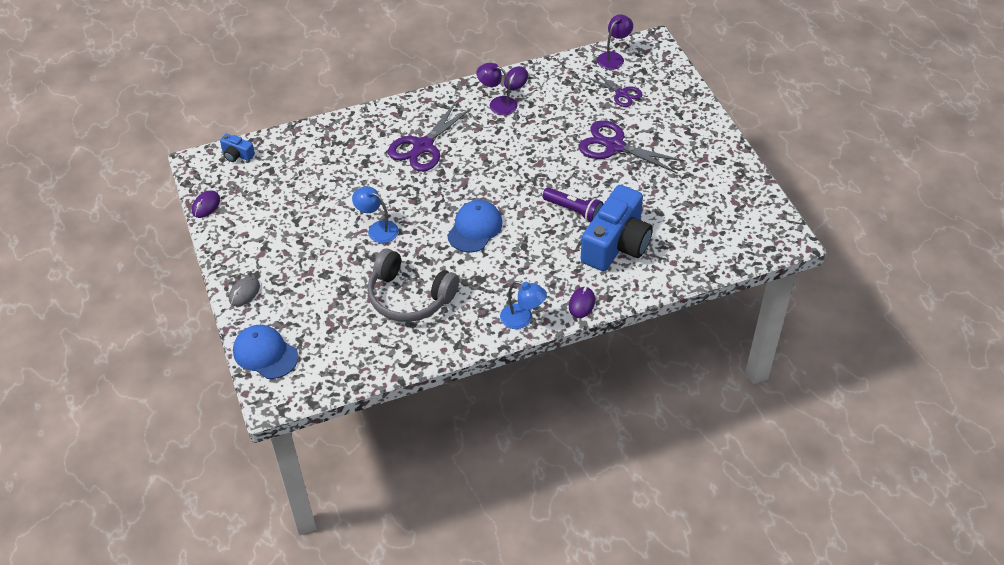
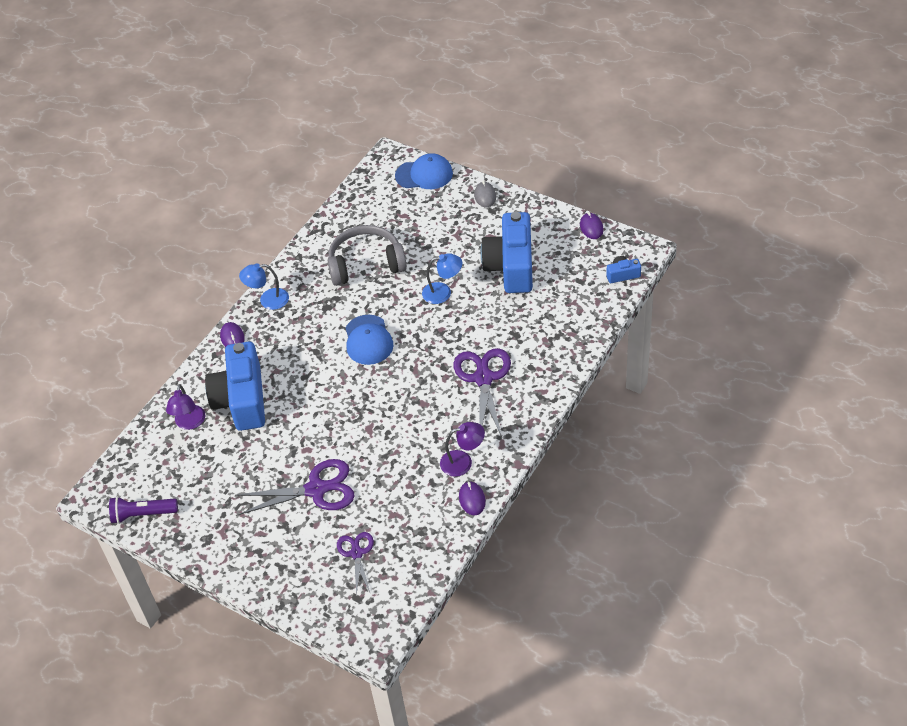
camera: 145 degrees right, 0 degrees up
purple flashlight [542,188,603,222] -> purple flashlight moved to [109,497,178,524]
purple scissors [587,72,643,107] -> purple scissors turned 75 degrees clockwise [337,532,374,596]
purple lamp [597,14,633,70] -> purple lamp moved to [166,384,205,430]
none -> blue camera [480,212,533,293]

